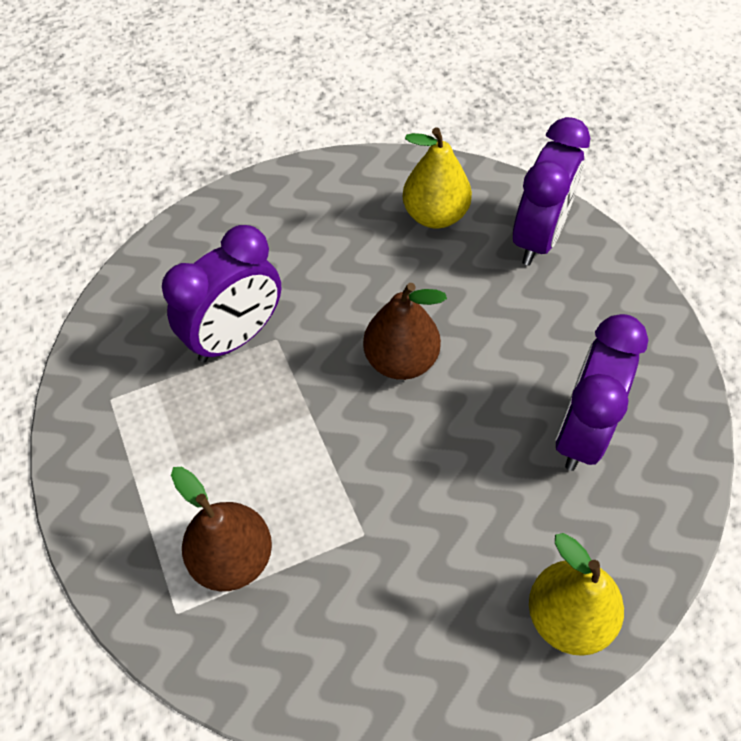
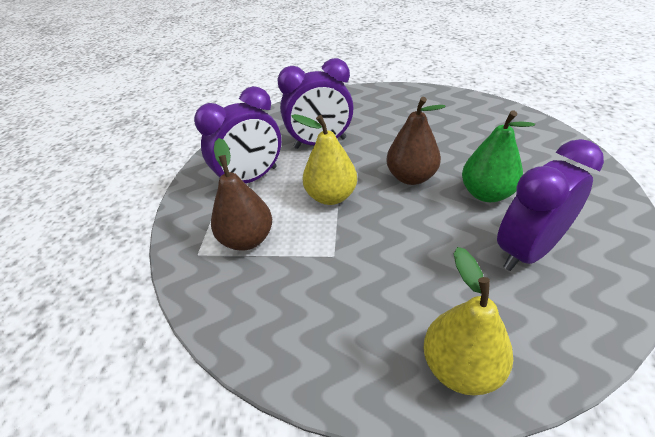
camera: 30 degrees right, 15 degrees down
yellow pear [403,127,472,228] -> yellow pear moved to [292,114,357,205]
purple clock [513,117,590,265] -> purple clock moved to [194,86,281,183]
none -> green pear [462,110,535,202]

